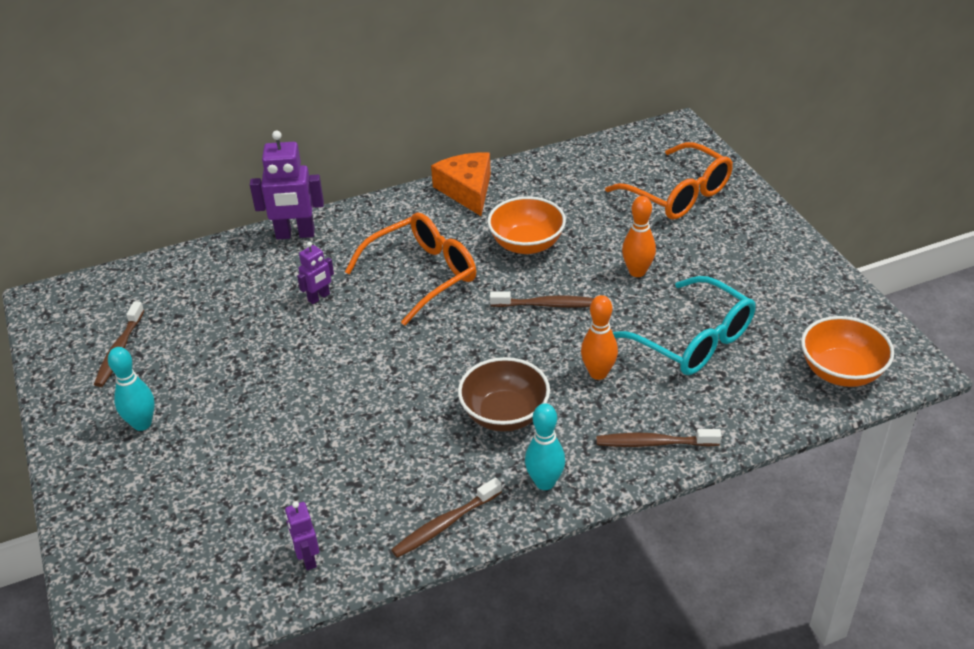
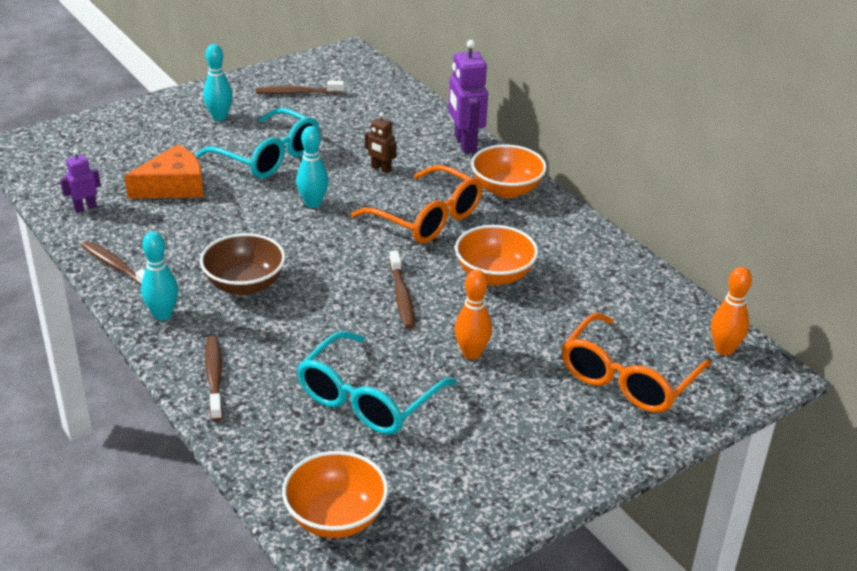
camera: 75 degrees right, 5 degrees down
purple robot [297,242,334,304] -> brown robot [365,112,397,173]
orange cheese [431,153,491,216] -> orange cheese moved to [125,144,203,199]
orange bowling pin [581,295,618,380] -> orange bowling pin moved to [711,267,752,356]
none -> turquoise glasses [196,108,319,178]
none -> turquoise bowling pin [296,126,329,208]
none -> orange bowl [471,145,547,198]

